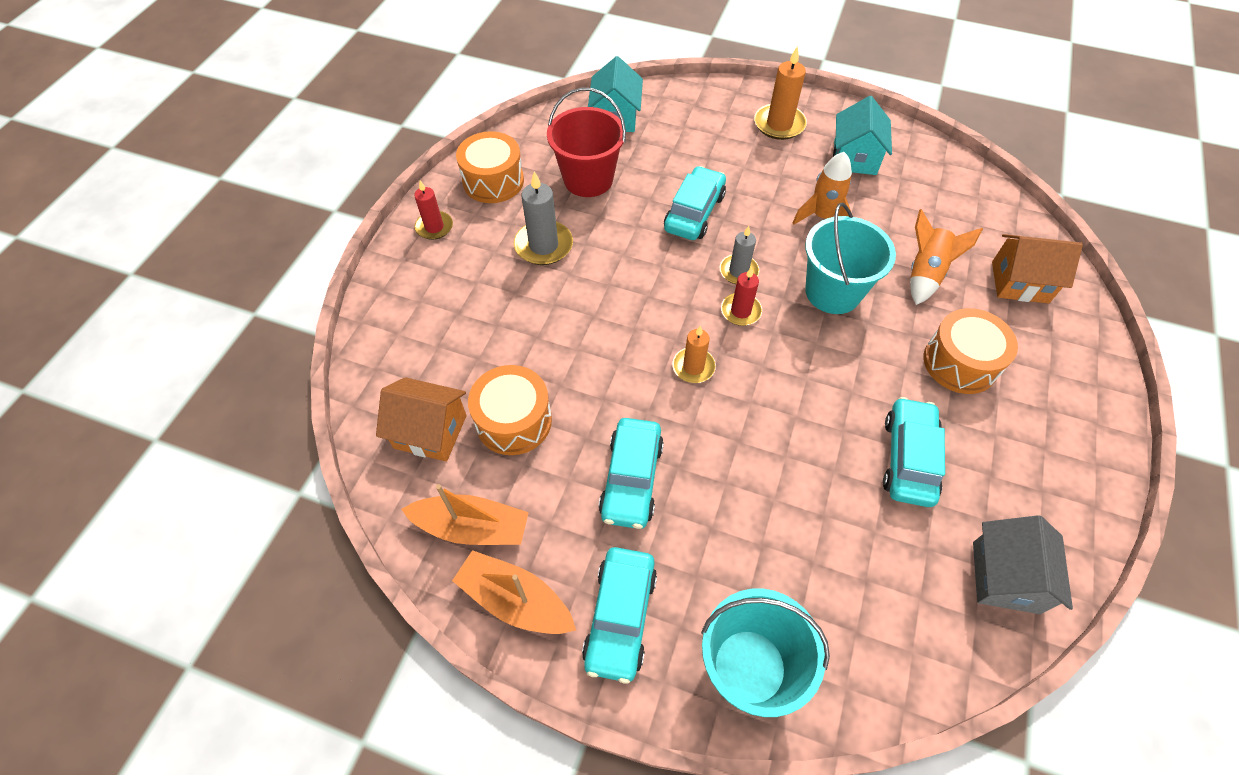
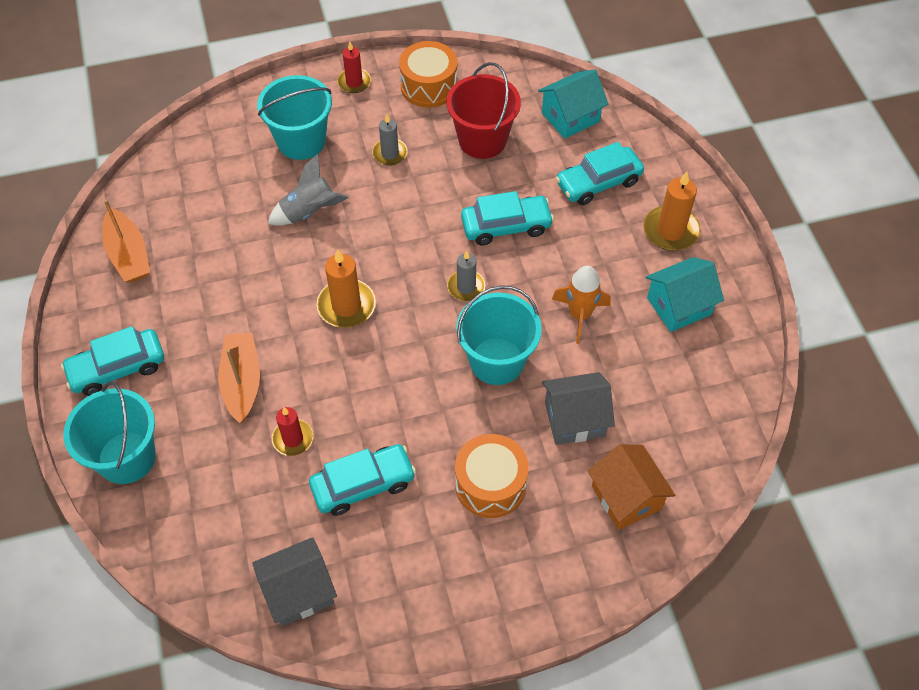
camera: 55 degrees right, 0 degrees up
orange house [376,377,467,462] -> none
orange boat [452,550,576,634] -> orange boat moved to [218,332,260,423]
orange drum [468,365,552,455] -> none
grey candle [514,171,573,265] -> grey candle [372,114,408,166], size x0.66
turquoise car [599,418,664,529] -> turquoise car moved to [556,142,644,205]
orange candle [672,325,716,383] -> orange candle [317,249,376,328], size x1.52
red candle [721,267,762,326] -> red candle moved to [272,407,313,456]
orange rocket [910,209,983,305] -> grey house [542,372,615,445]
none -> turquoise bucket [257,75,332,160]
none -> grey rocket [268,154,349,226]

